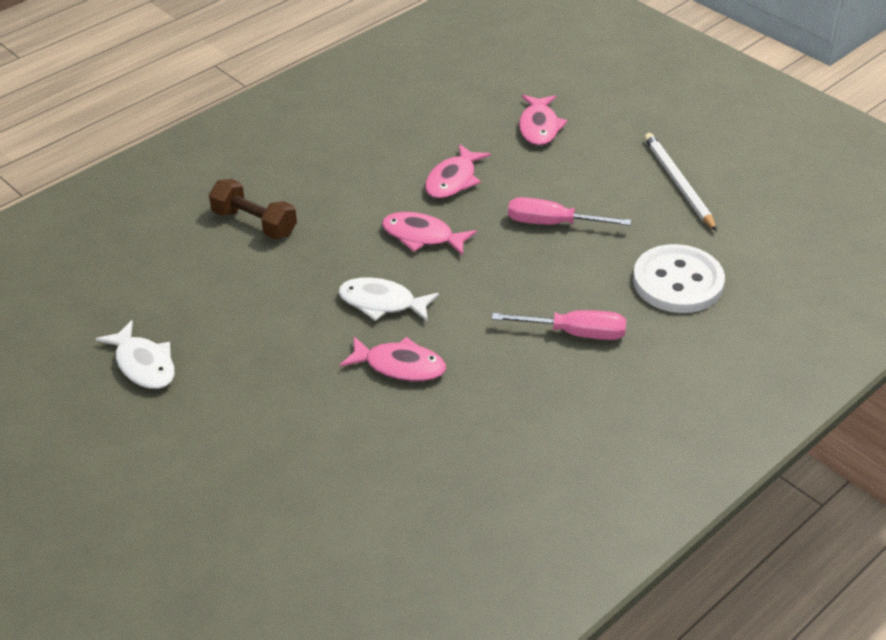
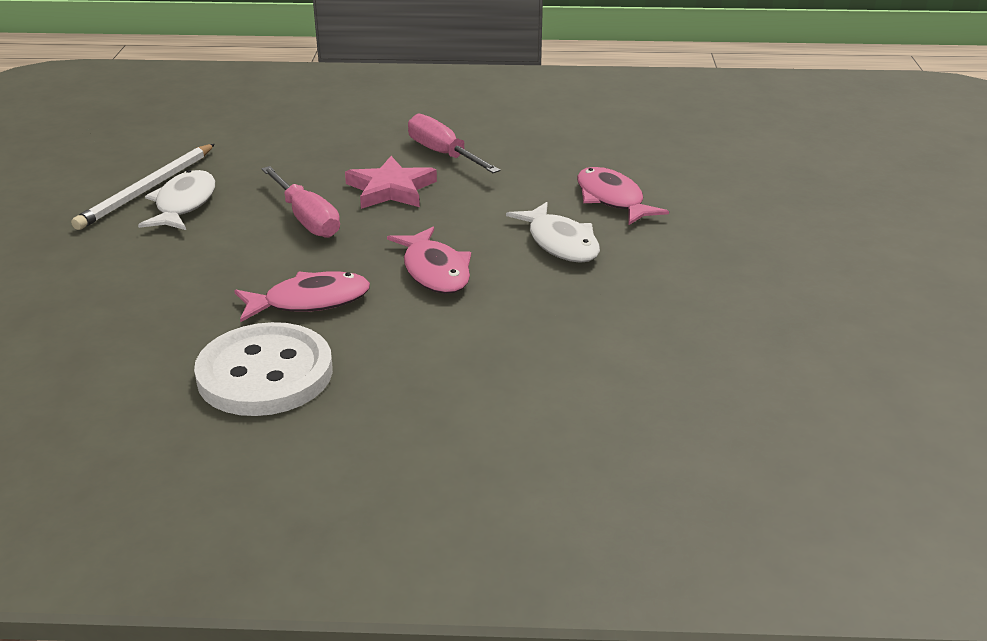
camera: 135 degrees left, 10 degrees down
white fish [96,320,175,389] -> white fish moved to [138,170,215,230]
brown dumbbell [209,179,297,239] -> none
pink fish [519,95,567,146] -> none
white button [633,244,725,313] -> white button moved to [194,322,333,416]
none -> pink star [345,156,437,209]

